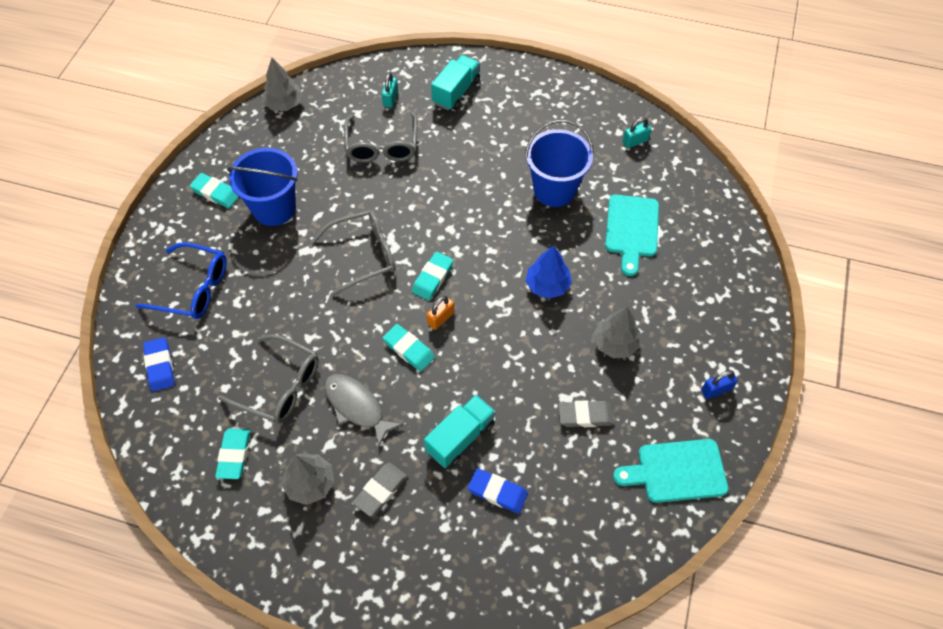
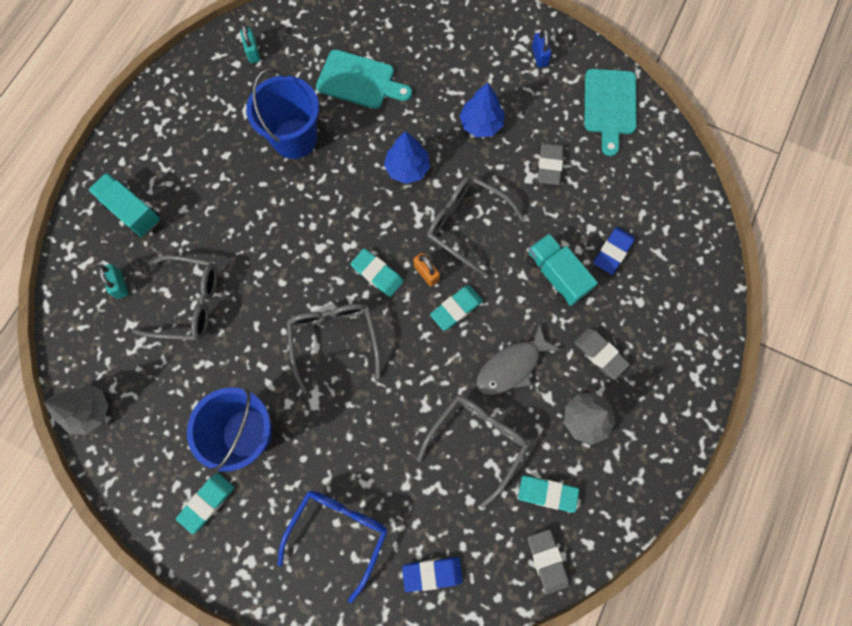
camera: 80 degrees left, 15 degrees up
turquoise padlock [382,72,398,108] -> turquoise padlock turned 45 degrees clockwise [98,264,129,299]
grey tree [593,307,641,358] -> blue tree [459,83,504,137]
none -> grey glasses [427,176,525,277]
none -> grey eraser [528,529,569,594]

